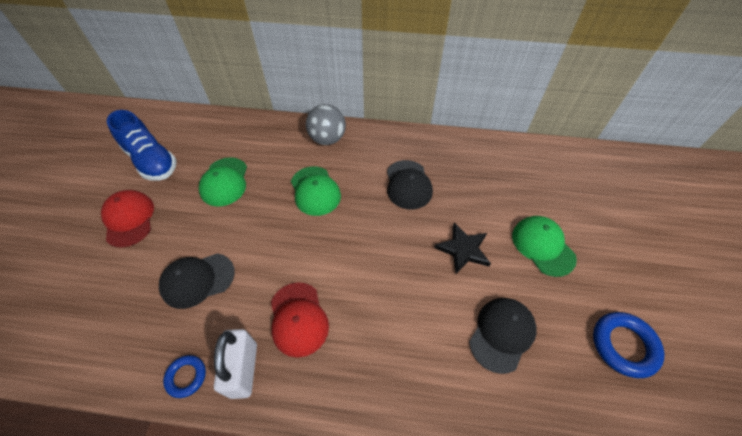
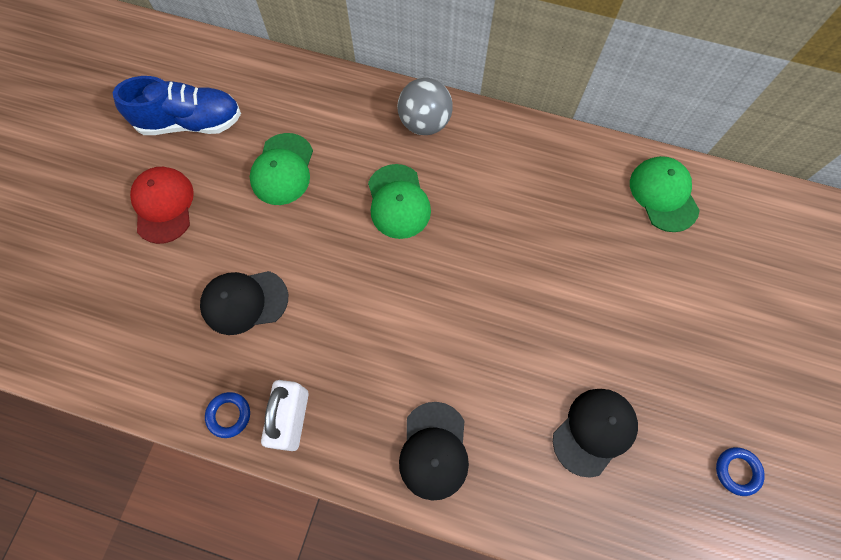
camera: 10 degrees right, 15 degrees up
blue shoe [107,110,177,181] -> blue shoe turned 60 degrees counterclockwise [113,76,241,135]
red cap [271,282,329,358] -> none
black cap [387,160,433,209] -> black cap moved to [399,402,469,501]
black star [434,223,491,274] -> none
green cap [512,216,577,277] -> green cap moved to [630,156,700,232]
blue ring [593,312,664,378] -> blue ring [716,447,765,496], size x0.60

